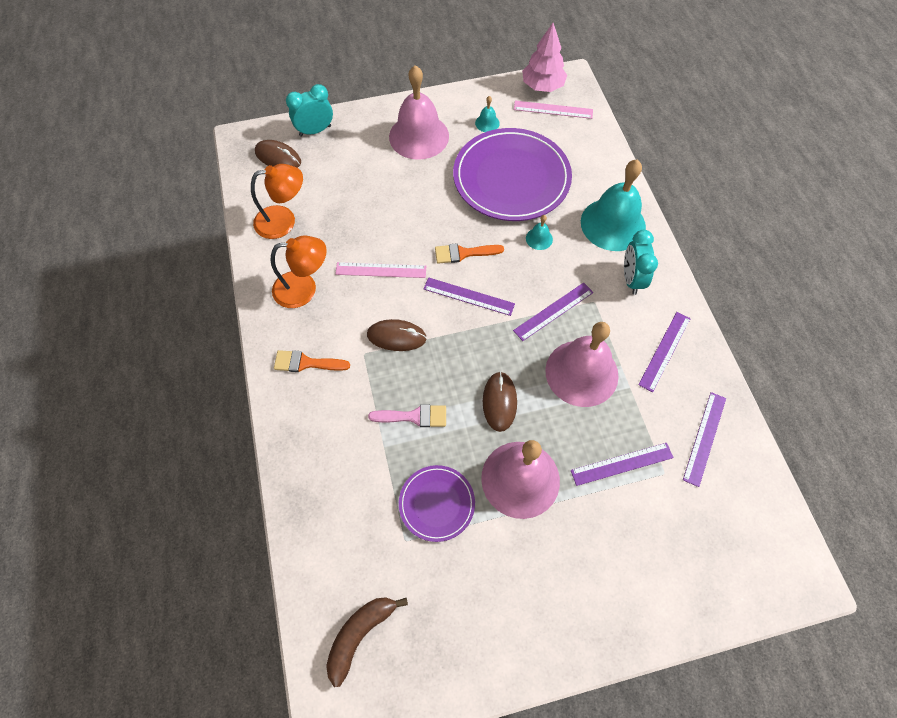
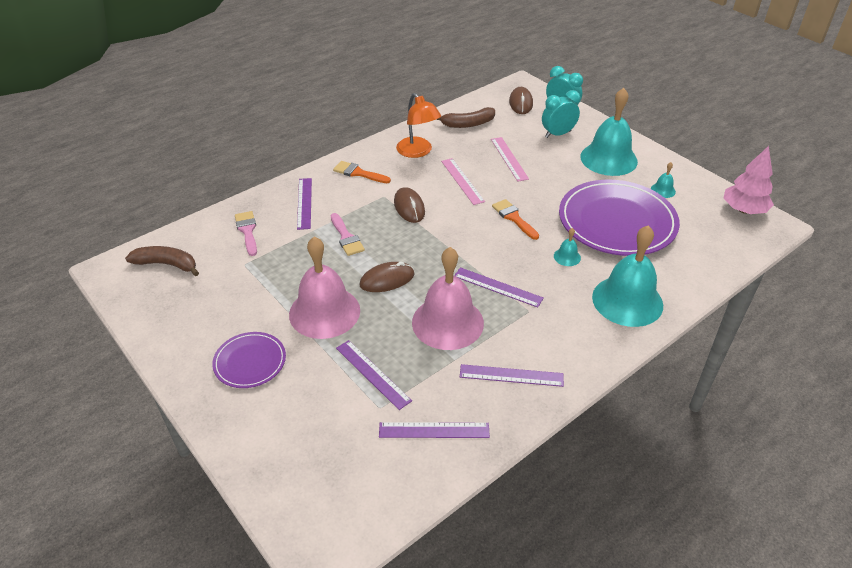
camera: 65 degrees right, 20 degrees down
orange lamp [251,164,303,239] -> brown banana [436,107,495,128]
orange brush [274,350,350,372] -> orange brush turned 45 degrees counterclockwise [333,161,391,183]
pink bell [389,65,449,160] -> turquoise bell [580,88,638,176]
purple plate [399,465,475,542] -> purple plate moved to [212,332,286,388]
purple ruler [424,277,515,316] -> purple ruler moved to [297,178,312,230]
pink ruler [514,101,593,119] -> pink ruler moved to [491,137,529,182]
turquoise clock [624,230,658,295] -> turquoise clock moved to [542,90,580,138]
none -> pink brush [235,211,257,256]

